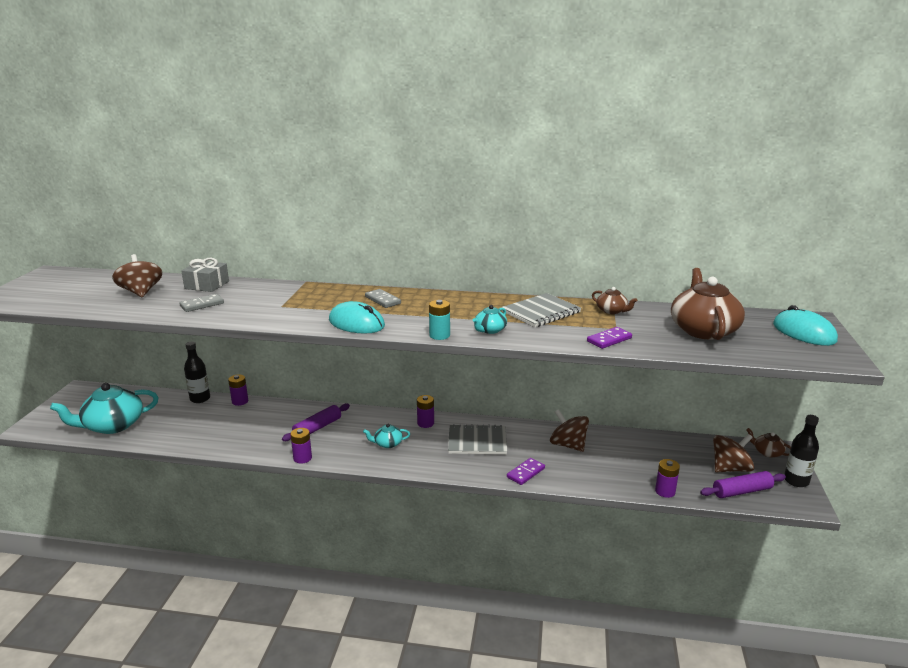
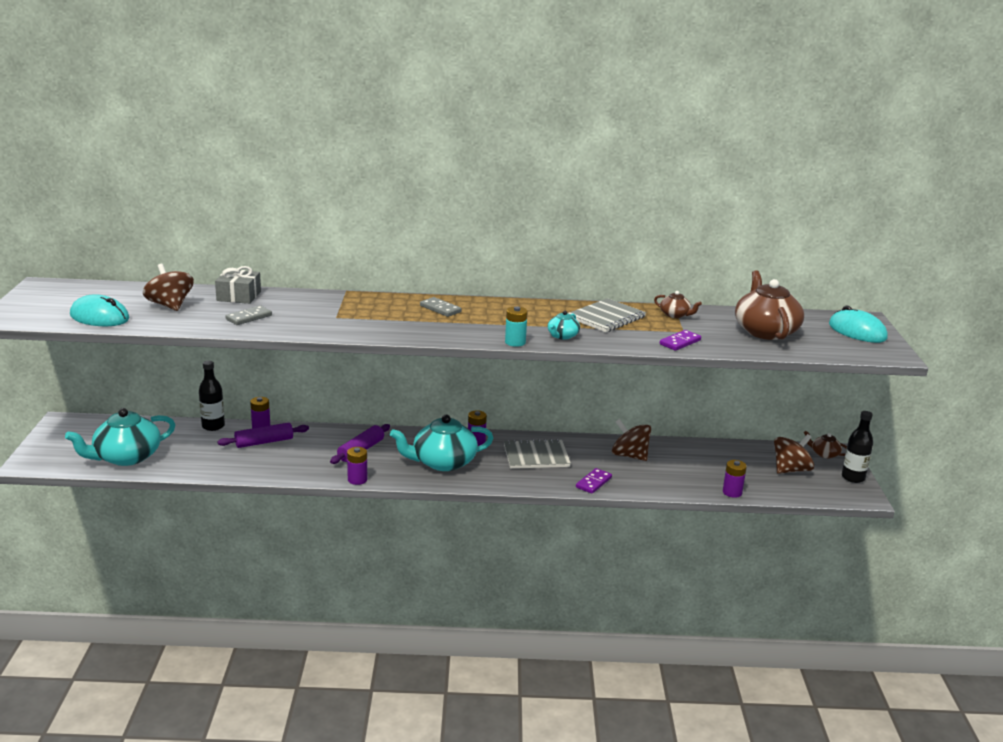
camera: 10 degrees left, 0 degrees up
turquoise mouse [329,301,385,334] -> turquoise mouse moved to [70,295,130,326]
turquoise teapot [363,424,410,448] -> turquoise teapot [390,415,493,471], size x2.13
purple rolling pin [700,471,786,498] -> purple rolling pin moved to [217,423,309,448]

